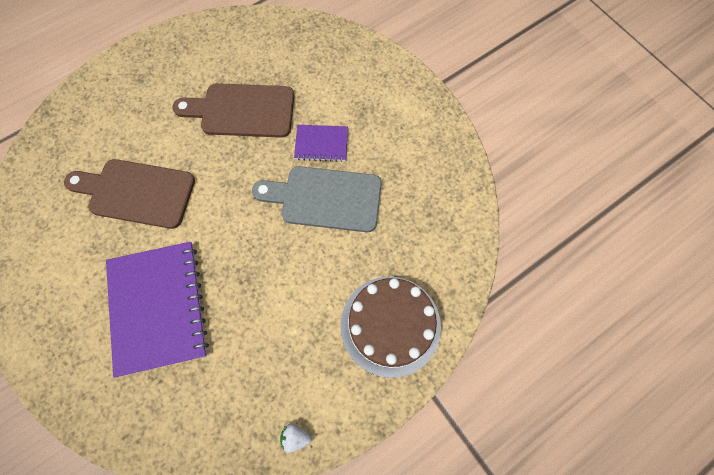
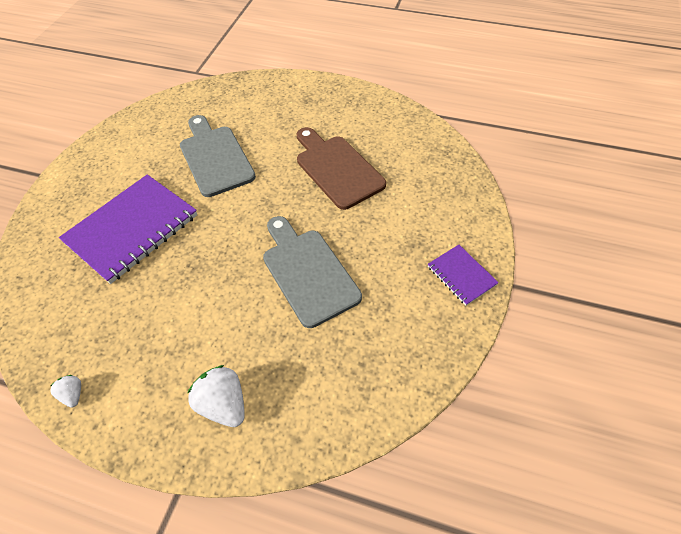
camera: 55 degrees right, 15 degrees down
brown cutting board [64,159,195,229] -> grey cutting board [180,115,256,197]
purple notebook [294,125,348,162] -> purple notebook moved to [428,245,499,306]
brown cake [340,276,441,378] -> white strawberry [188,365,245,427]

